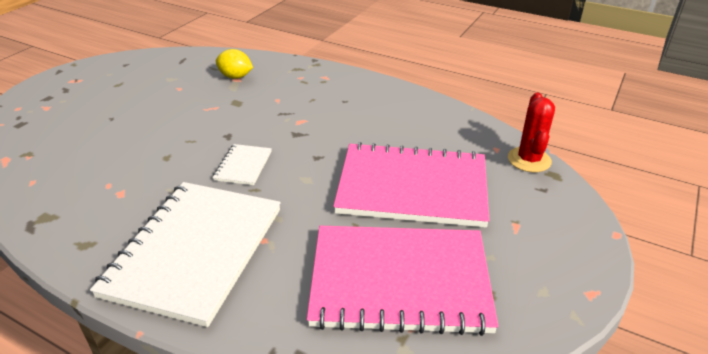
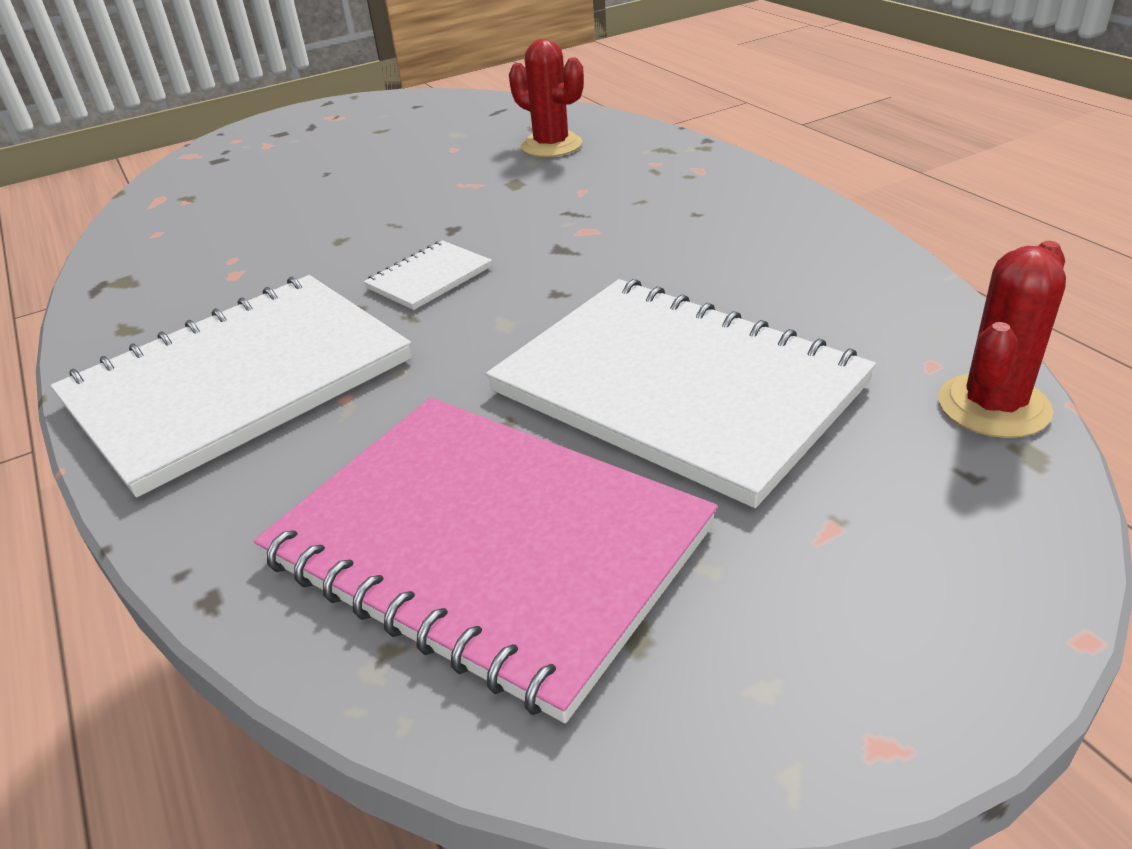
camera: 35 degrees right, 0 degrees up
yellow lemon [216,49,253,79] -> red cactus [509,39,584,157]
pink notebook [333,142,490,227] -> white notebook [486,279,876,508]

